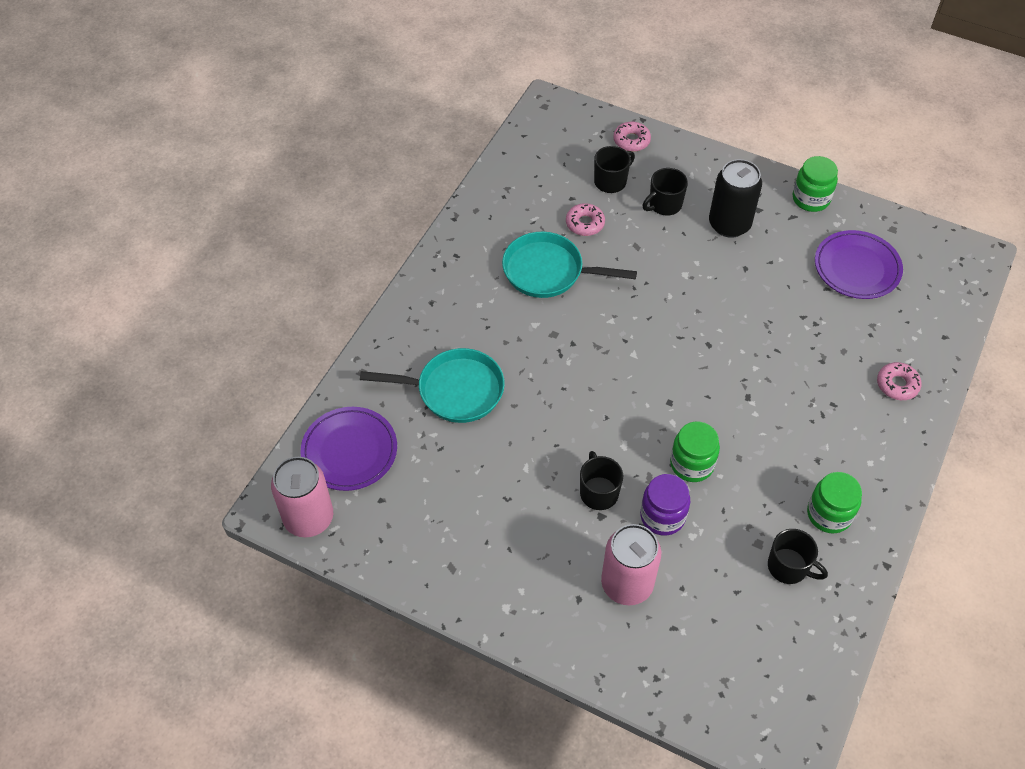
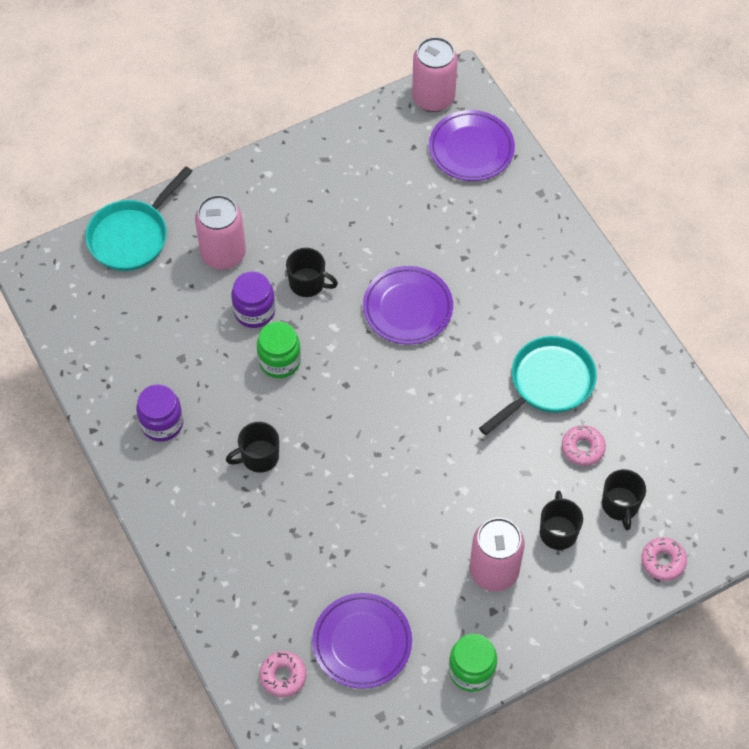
camera: 125 degrees right, 5 degrees up
turquoise pan [360,348,505,423] -> turquoise pan moved to [85,166,193,271]
black can [709,159,762,238] -> pink can [470,518,525,591]
black mug [768,529,828,584] -> black mug moved to [226,422,279,473]
green jar [807,472,862,533] -> purple jar [136,384,183,442]
pink donut [877,362,922,400] -> pink donut moved to [260,651,307,697]
none -> purple plate [363,266,453,344]

